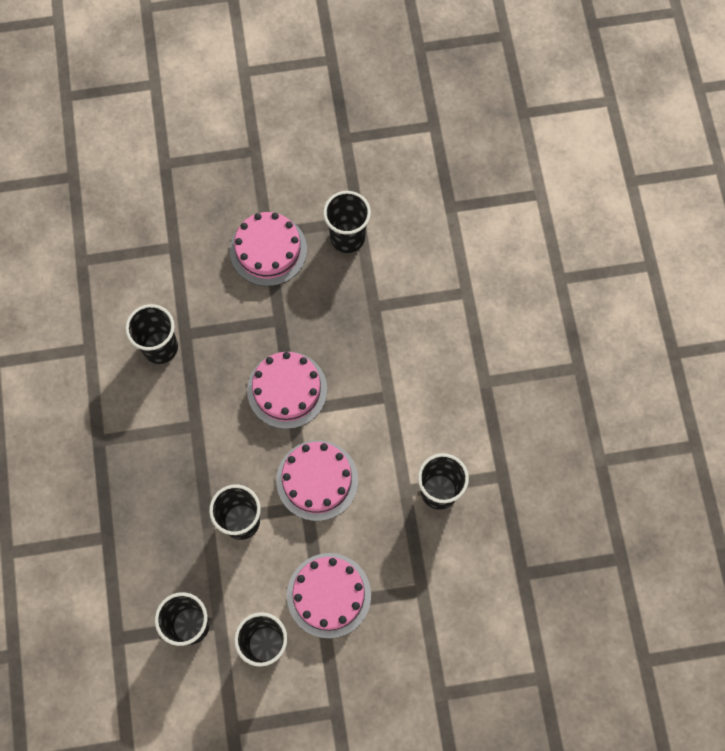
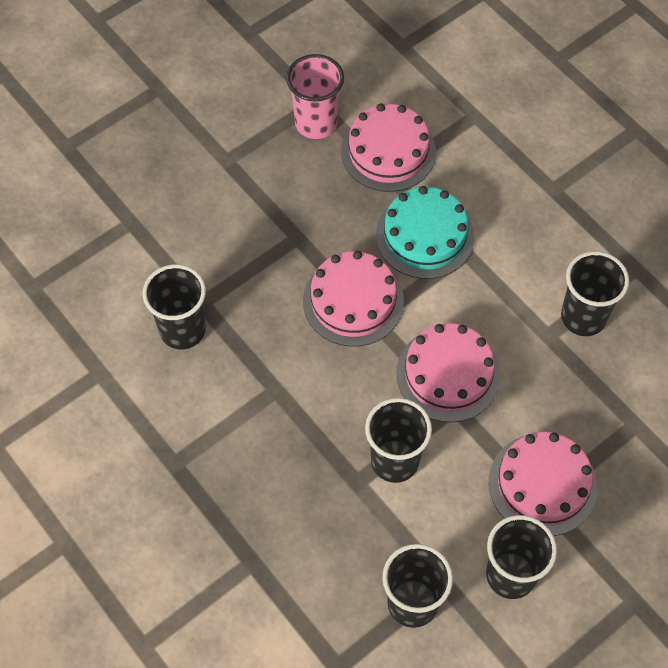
camera: 30 degrees left, 10 degrees down
pink cake [230,212,307,286] -> pink cake moved to [341,103,436,192]
black cup [323,191,371,253] -> pink cup [286,54,344,139]
none -> turquoise cake [376,186,474,279]

